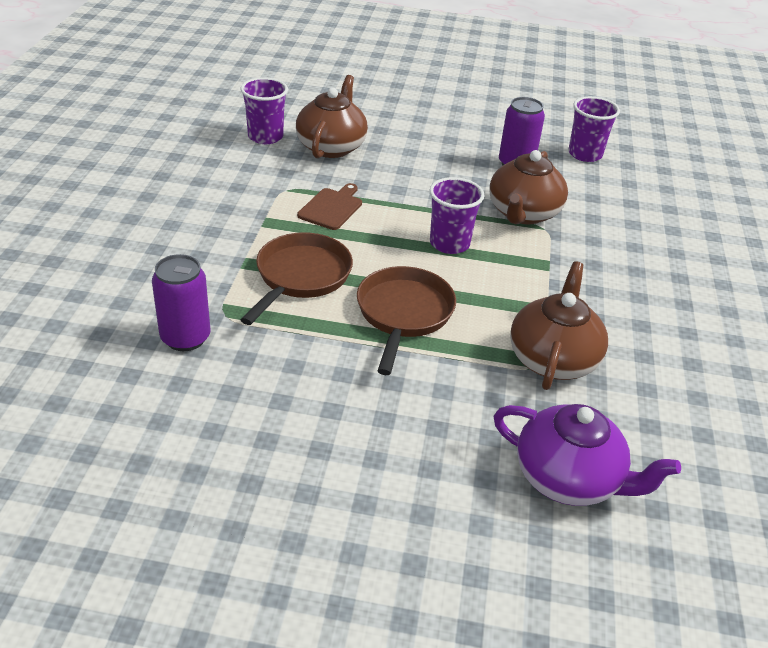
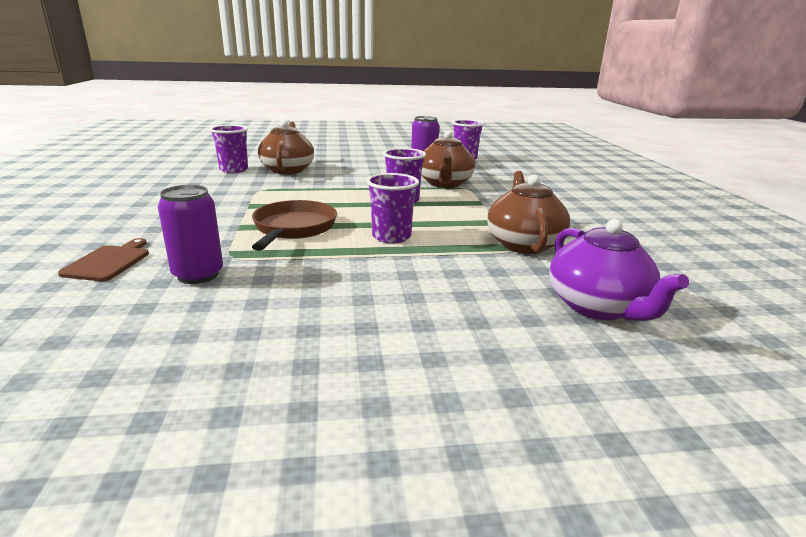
camera: 15 degrees left, 15 degrees down
brown cutting board [297,183,362,230] -> brown cutting board moved to [58,238,149,281]
brown pan [357,266,456,375] -> purple cup [366,173,419,243]
purple teapot [493,404,681,506] -> purple teapot turned 60 degrees clockwise [550,219,689,321]

